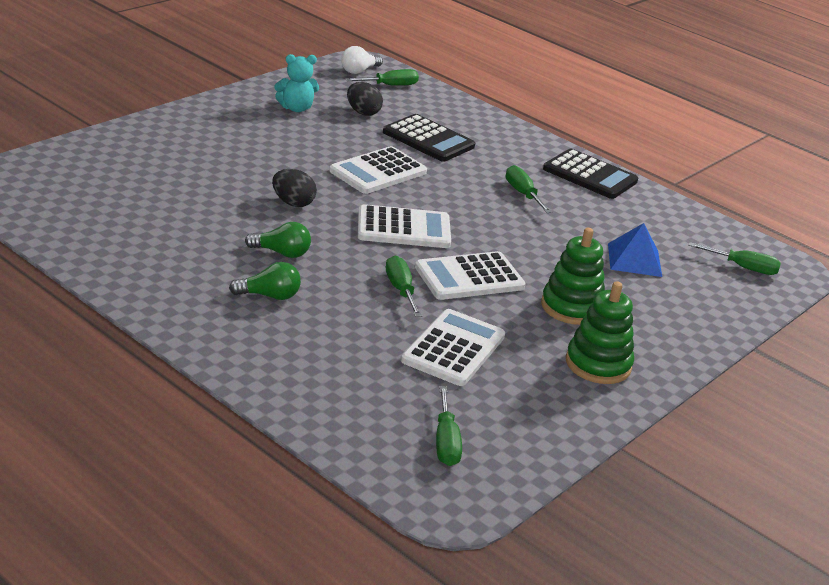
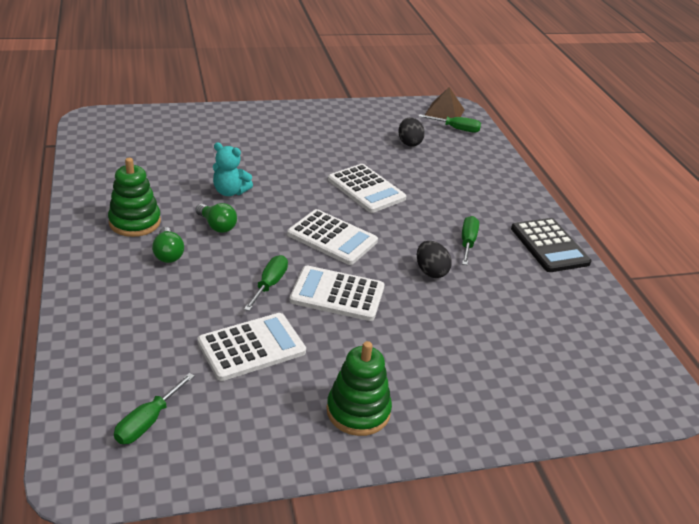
camera: 35 degrees right, 5 degrees up
green light bulb [229,262,301,300] -> green light bulb turned 45 degrees clockwise [152,227,184,263]
black egg [272,169,317,207] -> black egg moved to [417,241,452,278]
turquoise teddy bear [274,54,319,112] -> turquoise teddy bear moved to [213,142,253,196]
white calculator [329,146,427,194] -> white calculator turned 120 degrees counterclockwise [328,164,406,213]
white light bulb [341,46,383,74] -> brown pyramid [425,87,465,119]
black calculator [383,114,475,162] -> none
green stacking toy [541,228,605,325] -> green stacking toy moved to [108,158,161,237]
blue pyramid [608,223,662,277] -> none
green screwdriver [688,242,781,275] -> none

